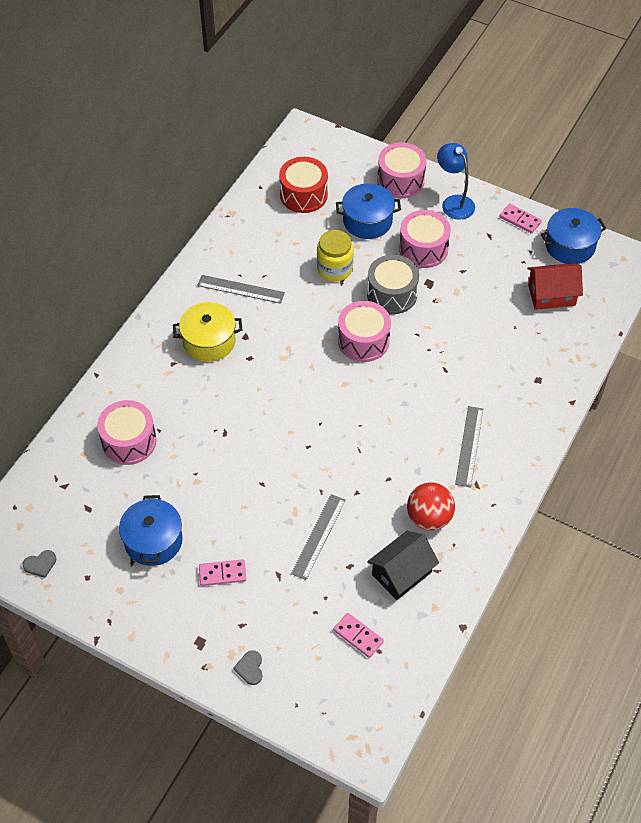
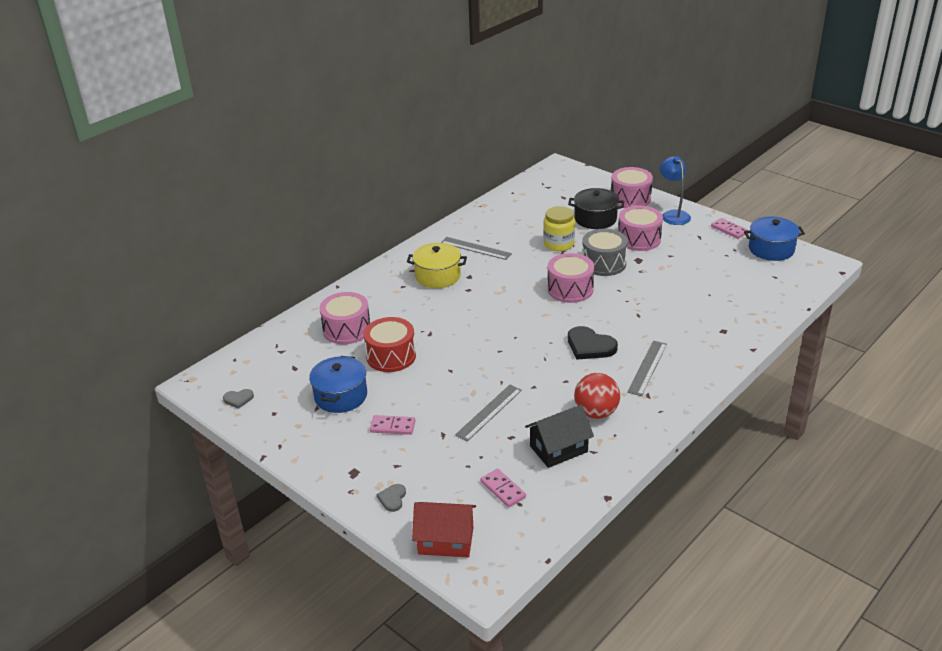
camera: 15 degrees right, 20 degrees down
red drum [279,157,328,213] -> red drum moved to [363,317,416,372]
blue pot [336,183,401,239] -> black pot [568,188,624,229]
red house [527,263,583,310] -> red house moved to [412,502,476,558]
none -> black heart [568,326,618,360]

